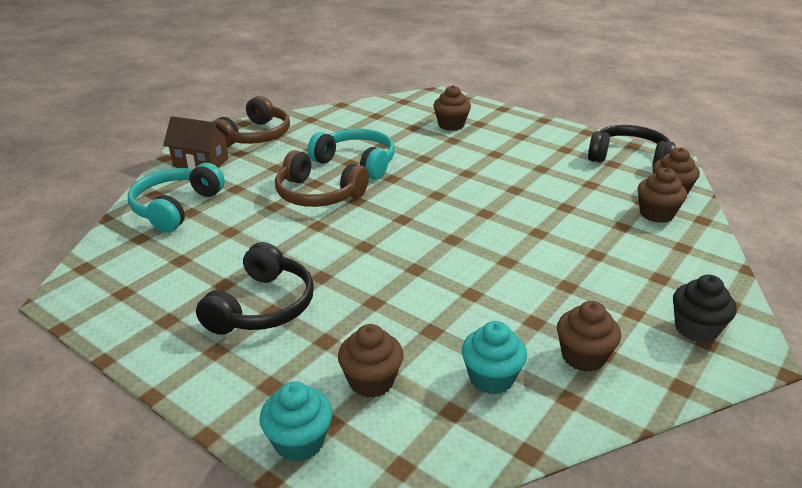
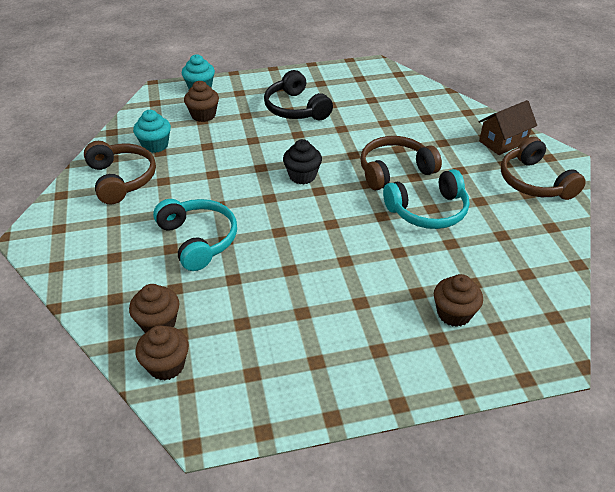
camera: 130 degrees right, 10 degrees up
turquoise headphones [128,163,225,232] -> turquoise headphones moved to [153,199,237,271]
brown cupcake [557,301,621,372] -> brown headphones [84,141,156,204]
black headphones [588,125,676,167] -> none
black cupcake [673,275,737,343] -> black cupcake moved to [283,139,322,184]

